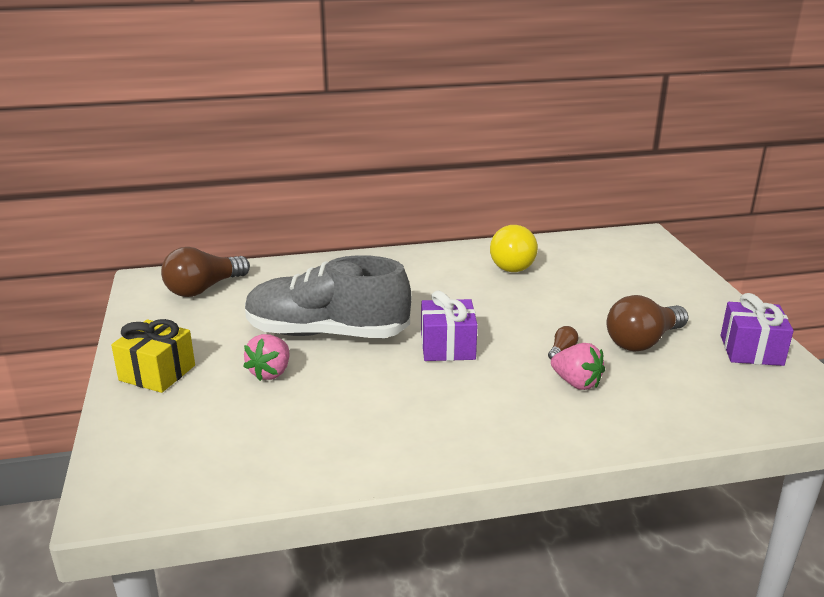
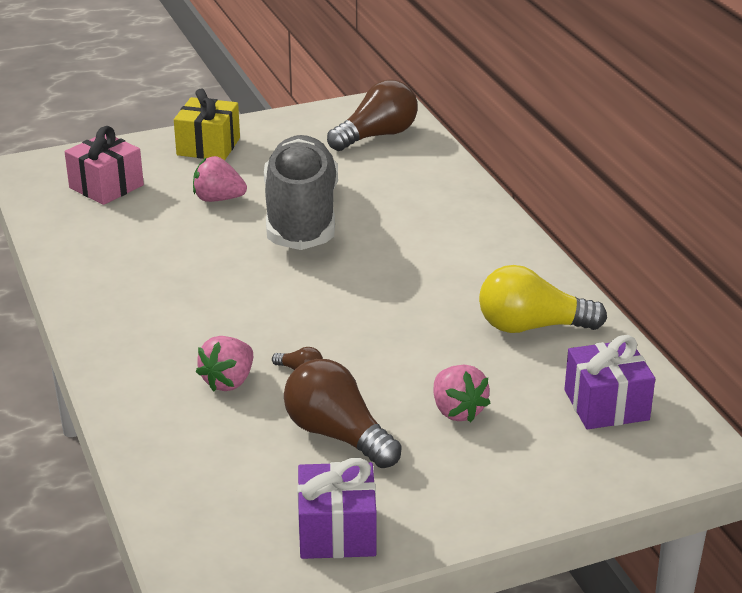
camera: 80 degrees right, 5 degrees up
brown light bulb [161,247,250,297] -> brown light bulb turned 105 degrees clockwise [327,79,418,151]
purple gift [421,290,478,361] -> purple gift moved to [564,335,655,429]
none -> pink gift [65,126,144,205]
none -> pink strawberry [433,365,490,423]

